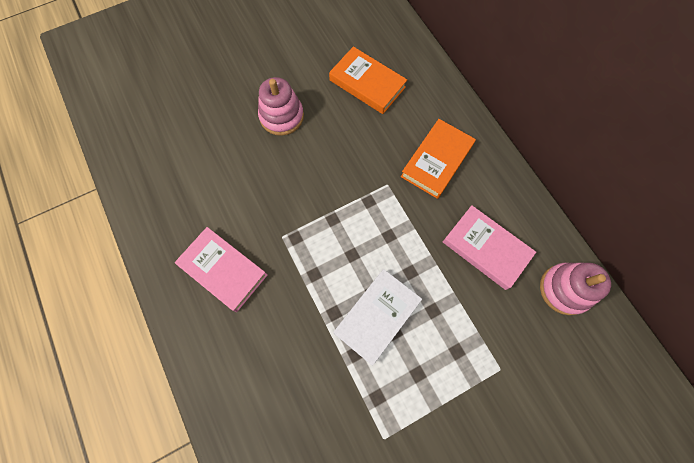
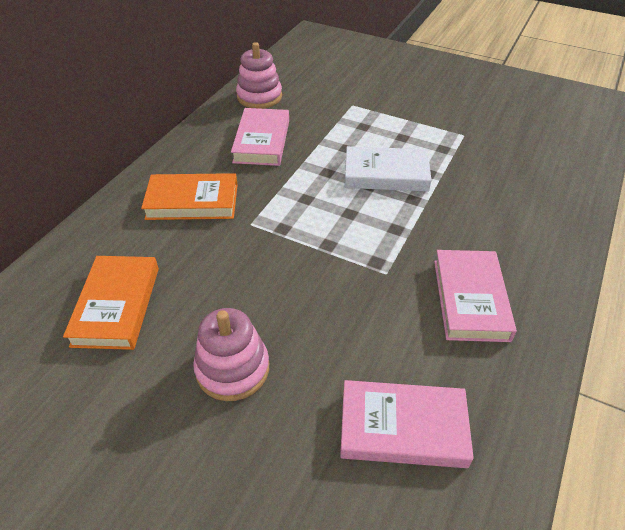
camera: 125 degrees left, 25 degrees down
none -> pink book [340,380,474,468]

